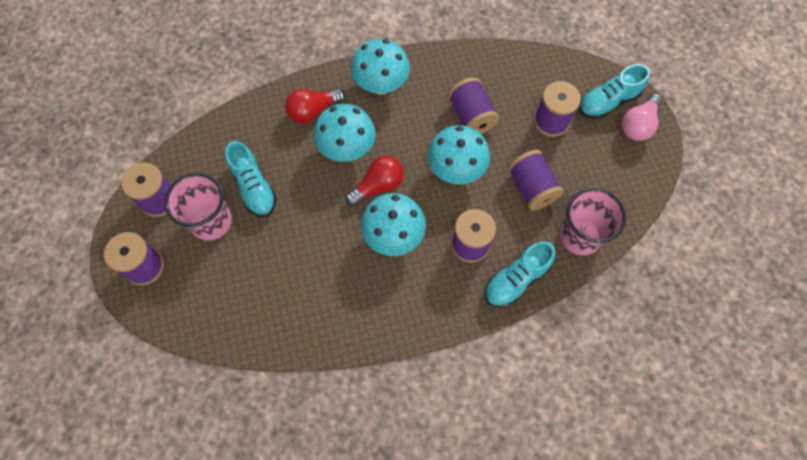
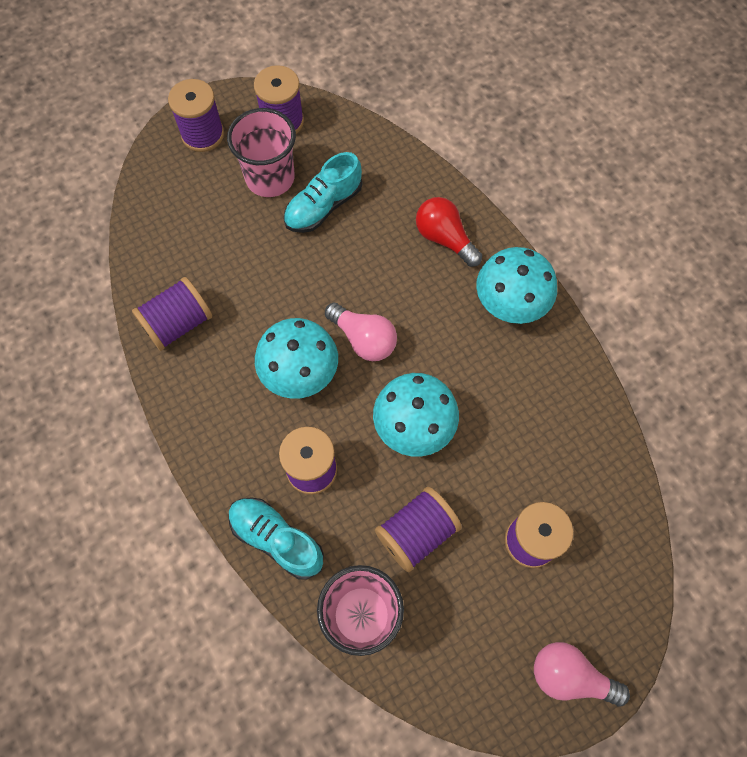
camera: 75 degrees right, 0 degrees up
turquoise mushroom [314,104,375,162] -> none
red light bulb [345,155,404,206] -> pink light bulb [325,302,397,361]
purple spool [448,77,499,134] -> purple spool moved to [132,277,212,351]
turquoise shoe [579,64,650,119] -> none

